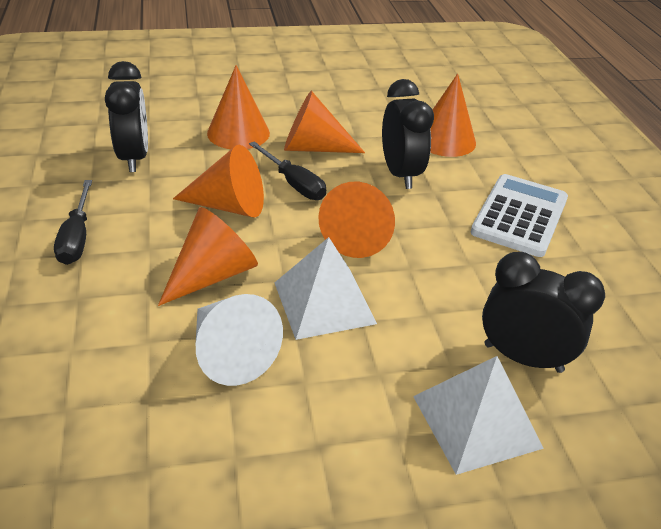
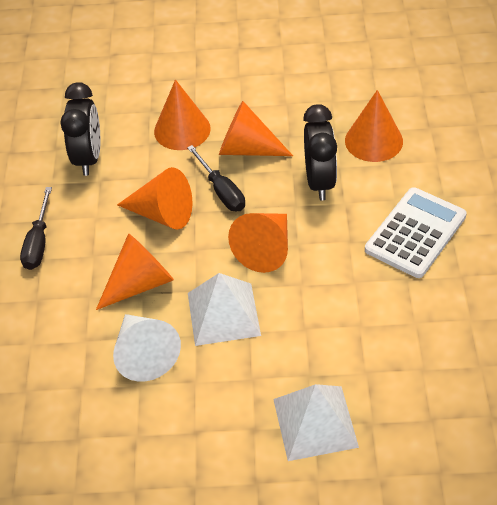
camera: 15 degrees right, 10 degrees up
black clock [482,252,605,373] -> none

